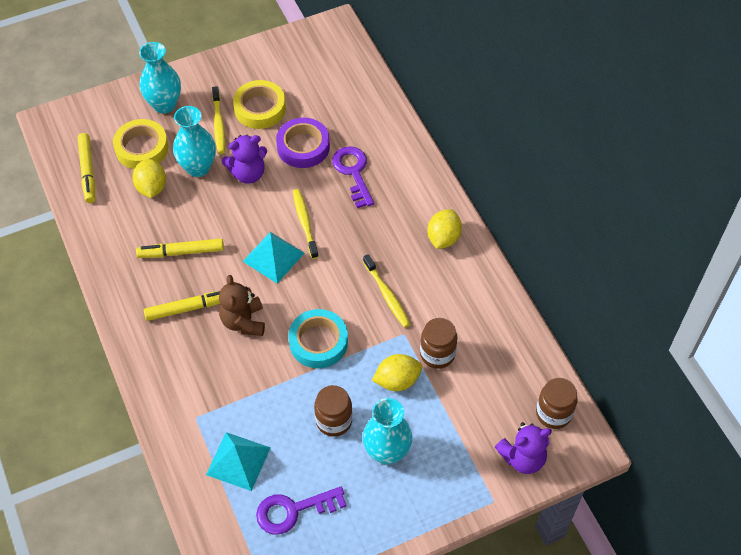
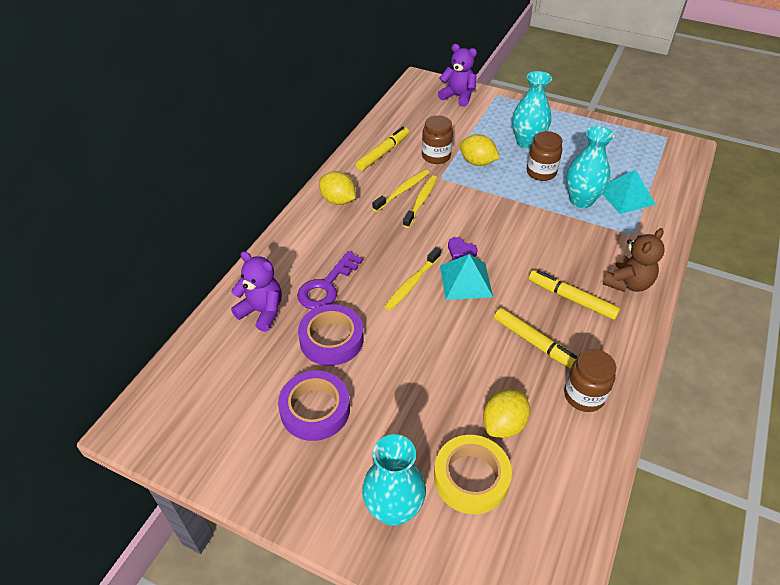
camera: 130 degrees left, 10 degrees down
yellow marker [78,133,95,203] -> yellow marker moved to [356,126,409,171]
turquoise vase [173,106,216,177] -> turquoise vase moved to [566,126,614,208]
yellow toothbrush [212,86,225,154] -> yellow toothbrush moved to [372,169,429,212]
brown teddy bear [219,275,265,336] -> brown teddy bear moved to [603,228,665,292]
purple teddy bear [222,135,267,184] -> purple teddy bear moved to [231,251,282,332]
yellow tape [233,80,286,129] -> purple tape [278,370,350,441]
purple key [256,486,347,534] -> none
turquoise tape [288,309,348,368] -> none
yellow lemon [427,209,462,249] -> yellow lemon turned 60 degrees clockwise [319,171,356,205]
brown jar [536,378,578,429] -> brown jar moved to [564,349,616,412]
none -> purple heart [448,237,477,260]

